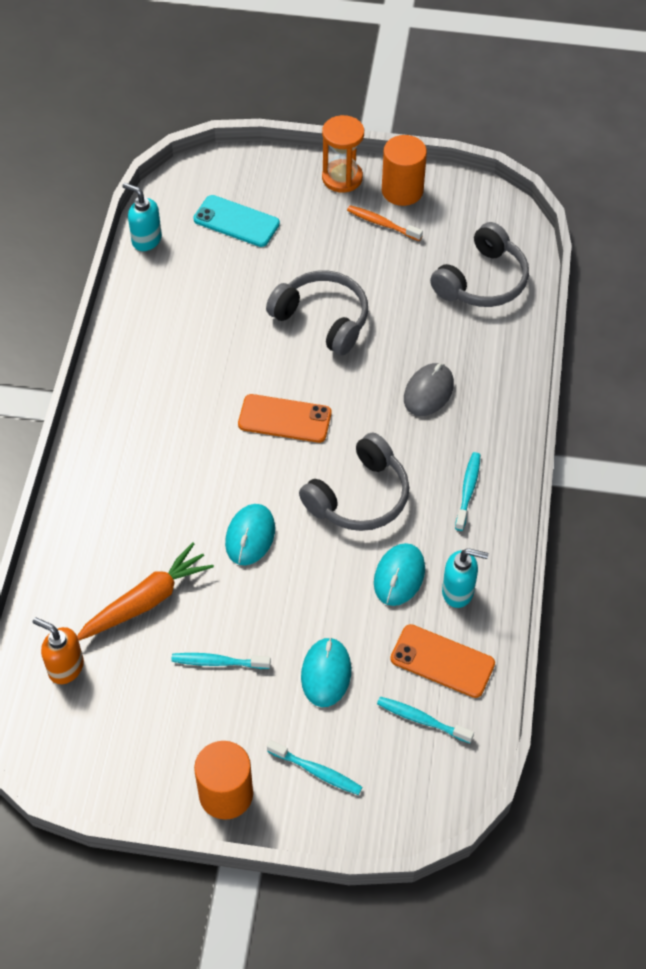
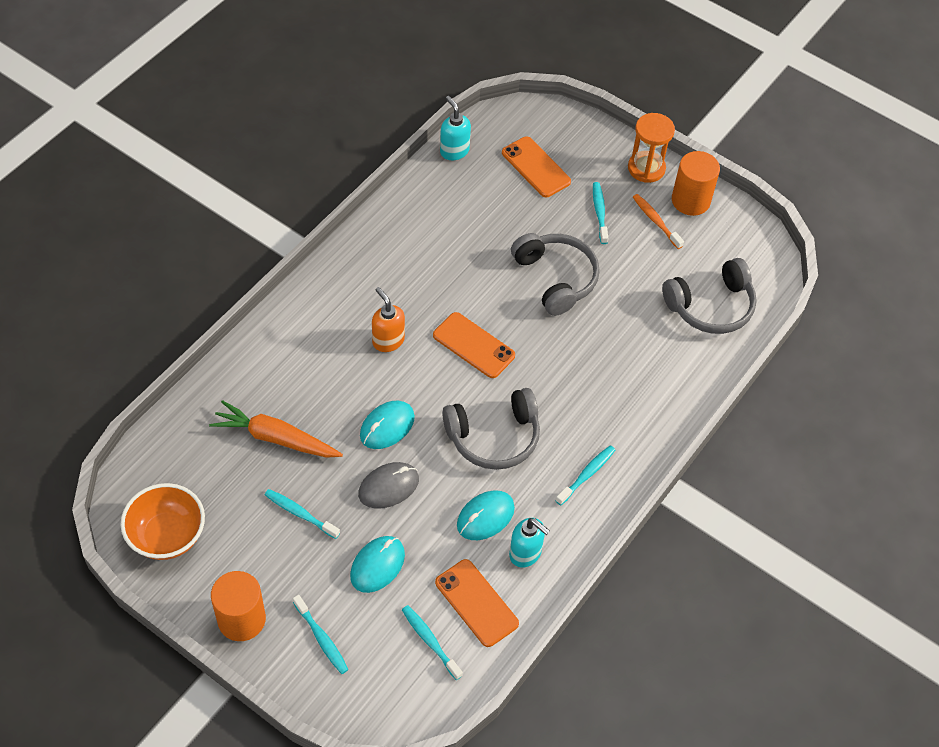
camera: 25 degrees right, 0 degrees up
orange soap dispenser [33,617,84,684] -> orange soap dispenser moved to [372,287,405,352]
orange carrot [77,542,214,641] -> orange carrot turned 150 degrees counterclockwise [209,400,343,458]
turquoise phone [193,195,280,247] -> orange phone [502,136,571,197]
grey mouse [404,363,454,416] -> grey mouse moved to [358,462,419,509]
none -> orange bowl [120,483,205,560]
none -> turquoise toothbrush [593,182,608,244]

